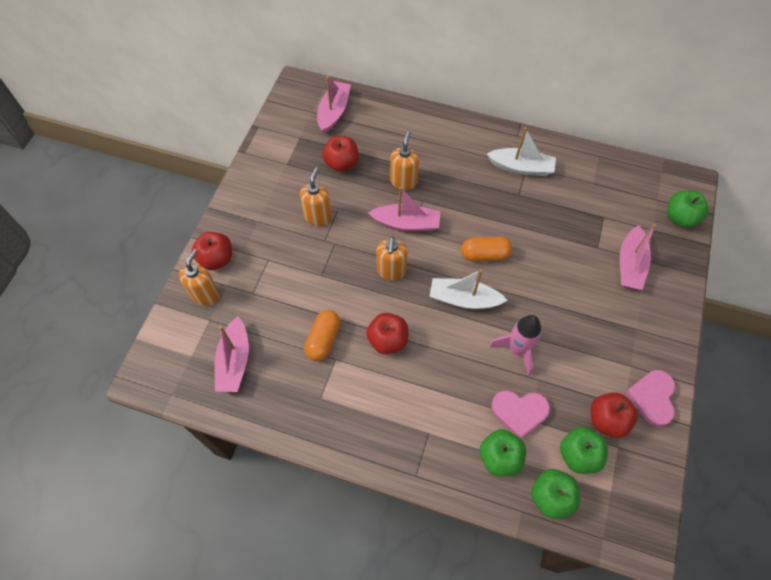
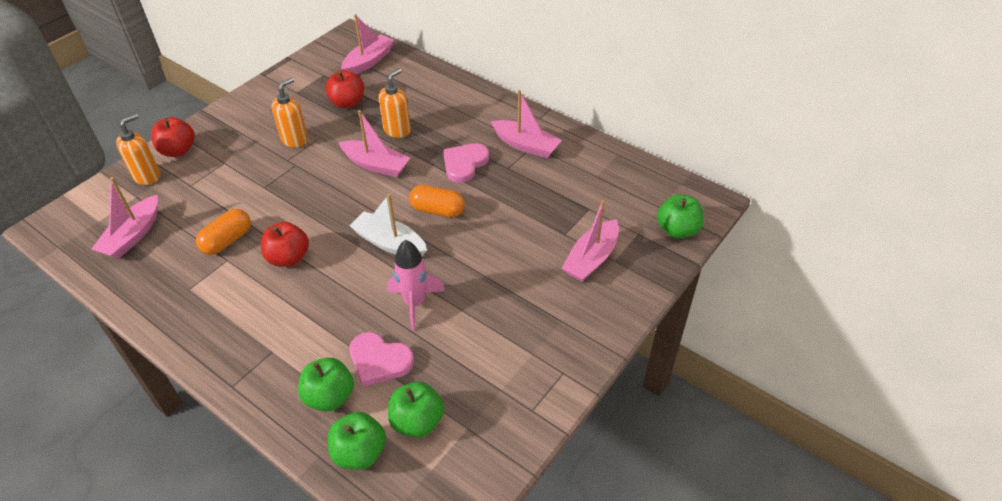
camera: 20 degrees right, 15 degrees down
orange soap dispenser [377,237,408,281] -> none
white boat [487,127,556,176] -> pink boat [491,90,562,158]
red apple [591,392,638,438] -> none
pink heart [625,370,676,427] -> pink heart moved to [443,143,489,183]

